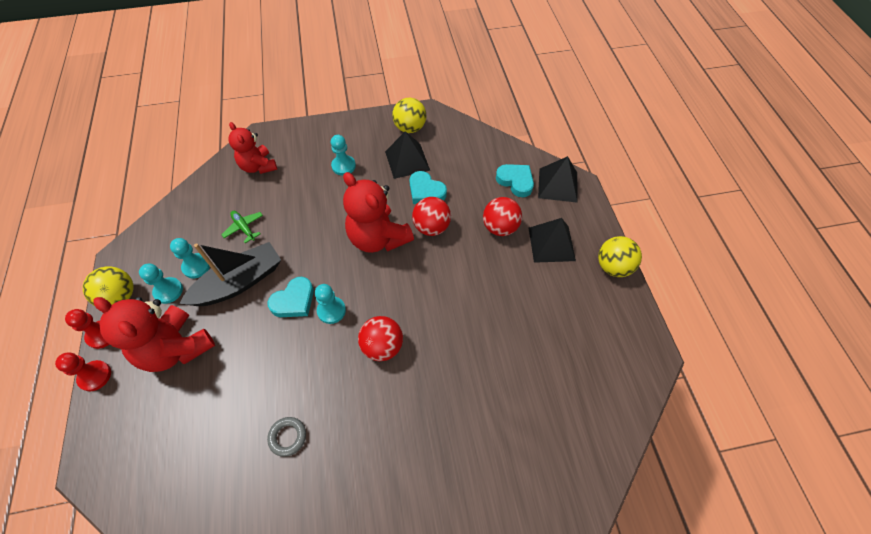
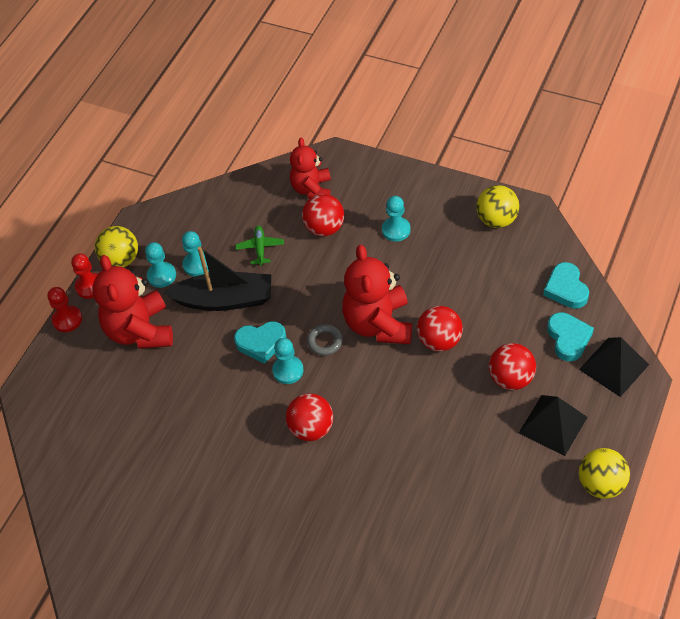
camera: 40 degrees right, 5 degrees down
grey ring [267,417,306,457] -> grey ring moved to [307,324,343,356]
black pyramid [385,131,430,179] -> none
turquoise heart [409,171,447,204] -> turquoise heart moved to [543,262,589,309]
none -> red ball [302,194,344,236]

